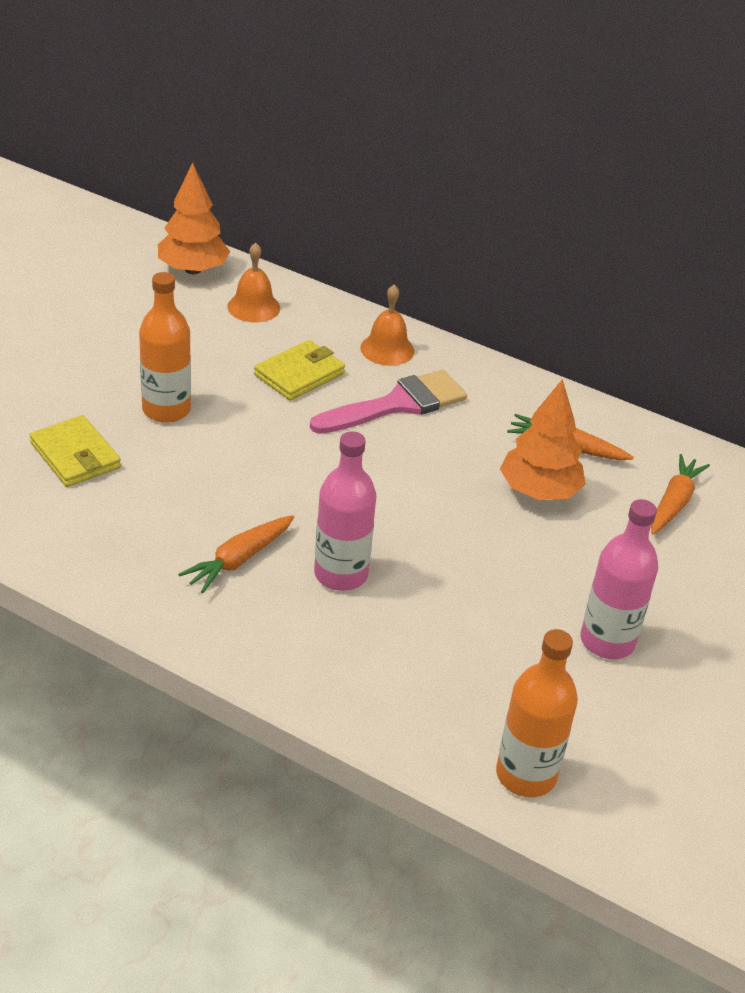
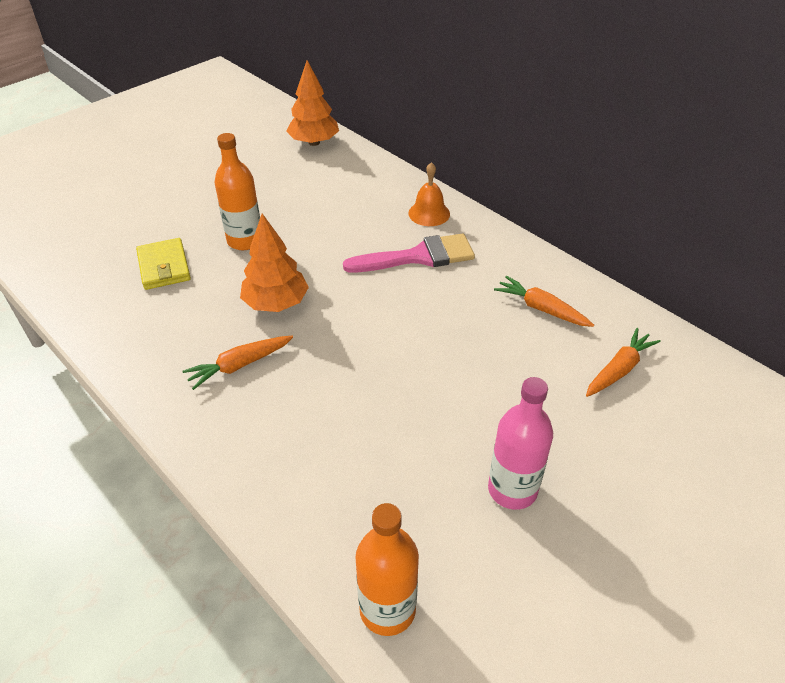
camera: 20 degrees right, 5 degrees up
orange bell [227,242,280,323] -> none
yellow wallet [254,340,345,400] -> none
pink bottle [314,431,377,591] -> none
orange tree [500,379,586,500] -> orange tree moved to [240,214,309,312]

